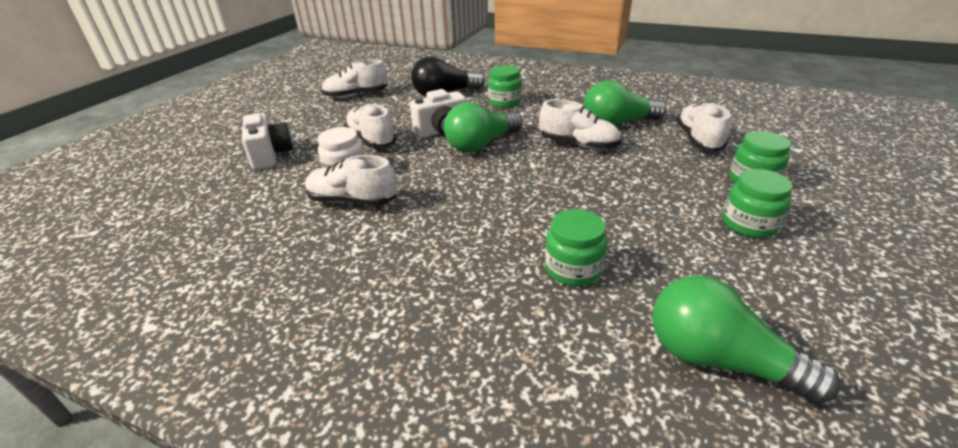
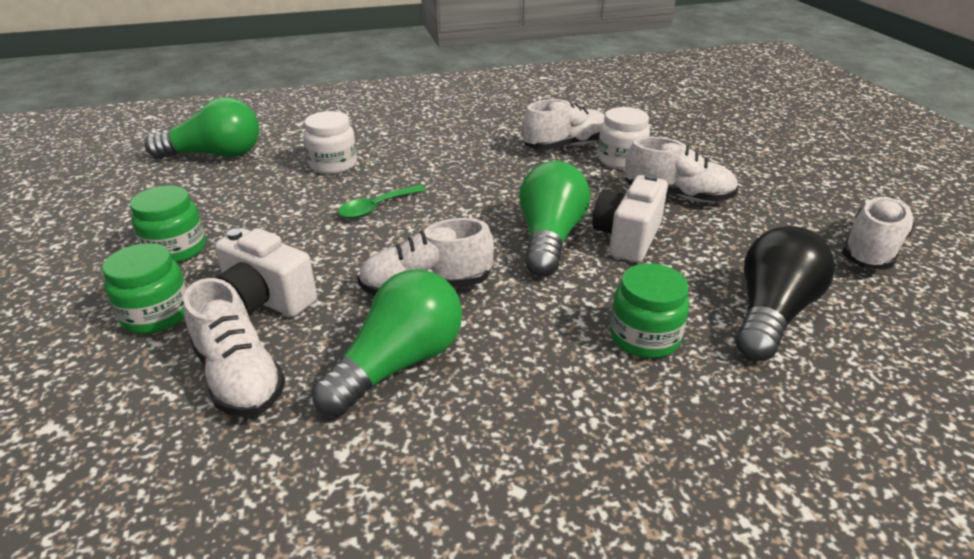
camera: 140 degrees right, 0 degrees up
white camera [242,113,293,170] -> white camera moved to [215,228,317,317]
green jar [545,209,607,286] -> white jar [304,111,357,174]
none -> green spoon [338,185,426,219]

